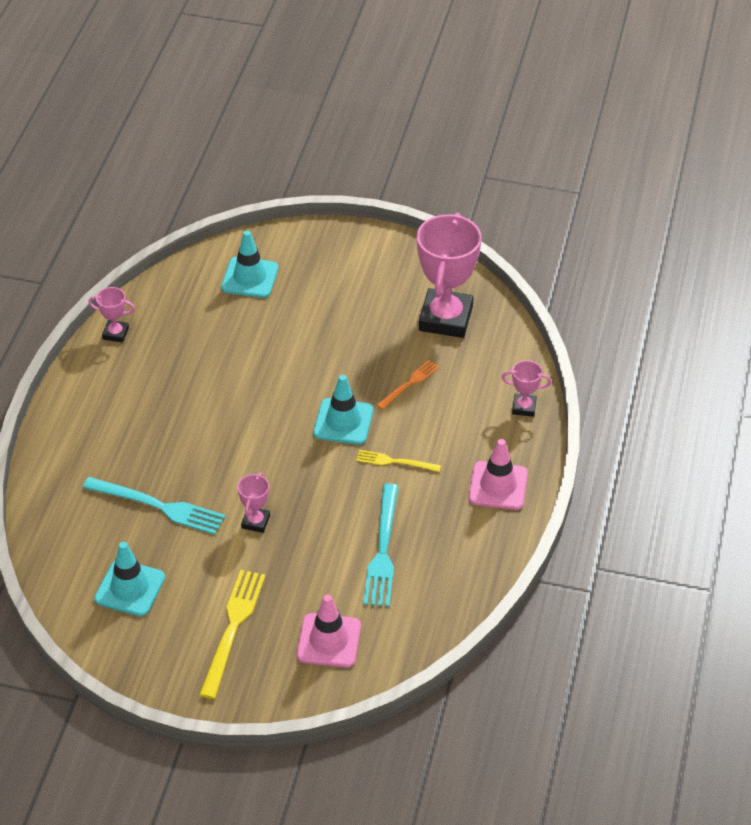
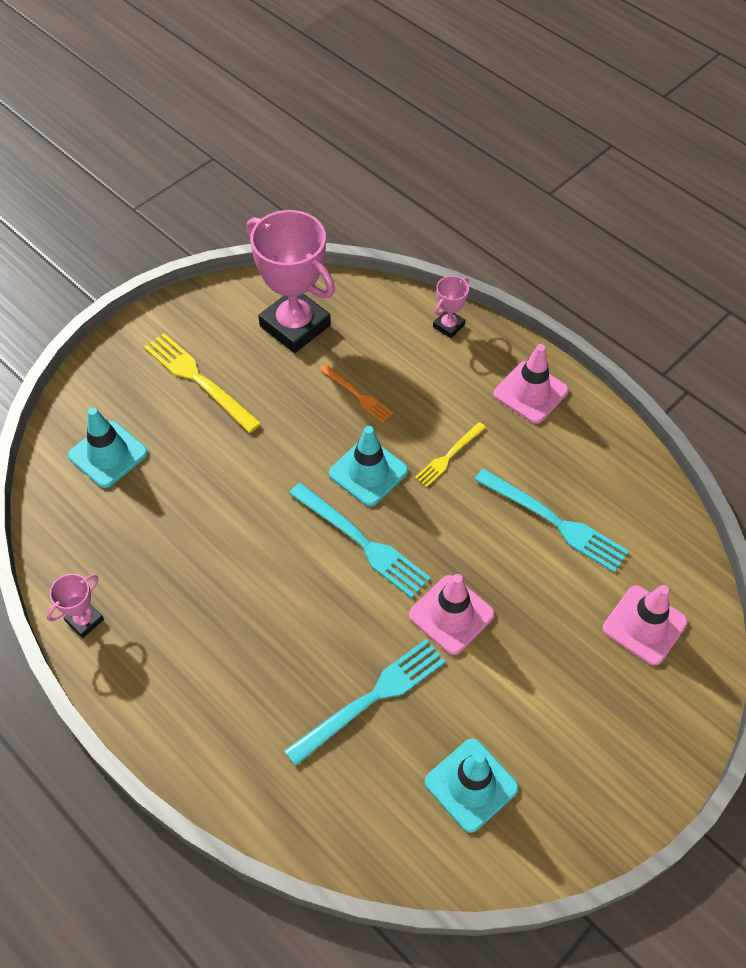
camera: 60 degrees left, 10 degrees up
yellow fork [199,570,265,699] -> yellow fork moved to [144,333,261,433]
pink trophy [237,472,270,533] -> pink traffic cone [409,574,495,655]
orange fork [377,360,439,409] -> orange fork turned 150 degrees clockwise [319,364,393,423]
none -> turquoise fork [289,483,431,598]

